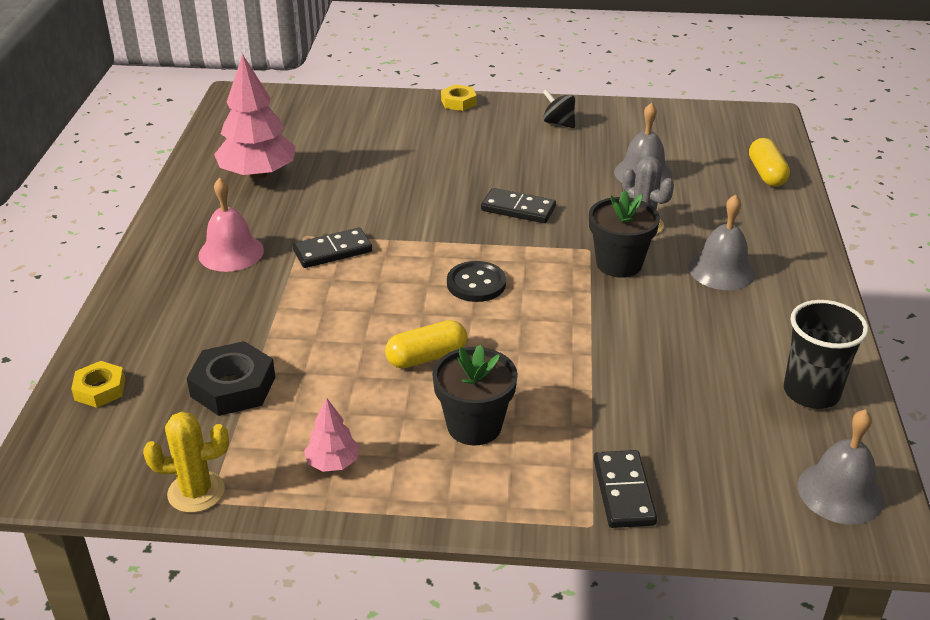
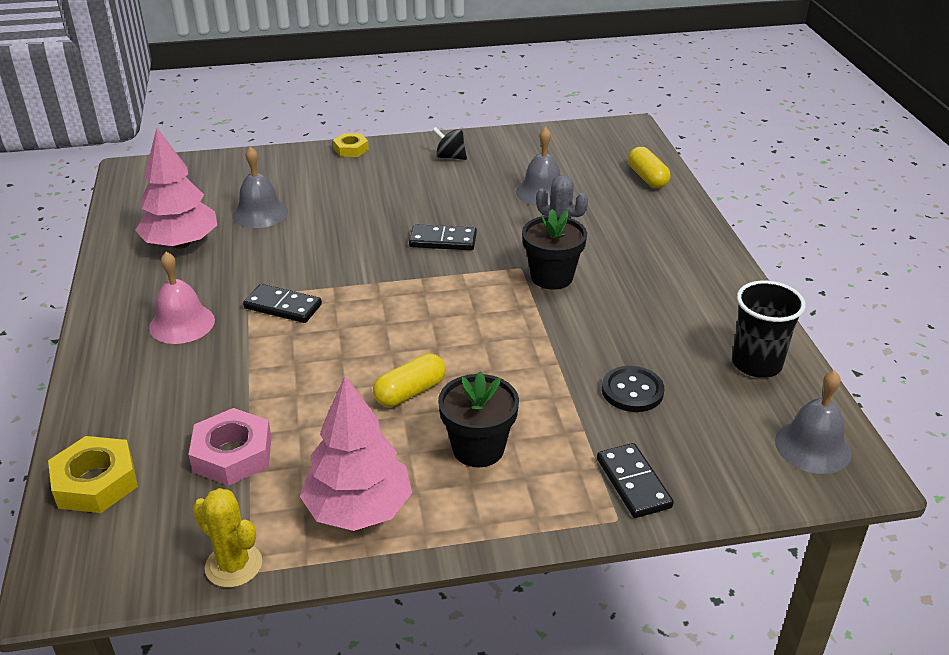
camera: 15 degrees left, 0 degrees up
yellow nut [71,361,125,408] -> yellow nut [48,436,138,513], size x1.61
yellow cactus [143,412,229,513] -> yellow cactus turned 60 degrees clockwise [193,488,262,588]
black nut [187,341,275,416] -> pink nut [188,408,272,486]
black domino [293,228,372,268] -> black domino turned 60 degrees clockwise [243,284,322,323]
pink tree [304,397,359,472] -> pink tree [300,376,412,531], size x2.04
black button [447,261,506,302] -> black button moved to [602,366,664,412]
grey bell [689,194,756,290] -> grey bell moved to [232,147,288,228]

